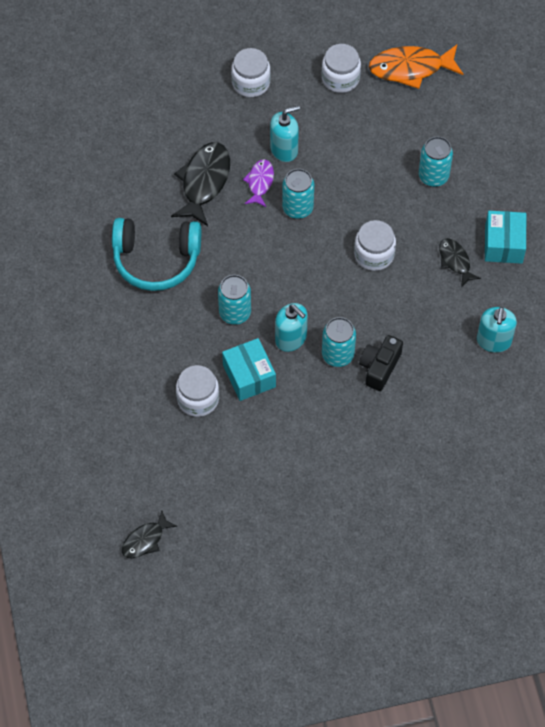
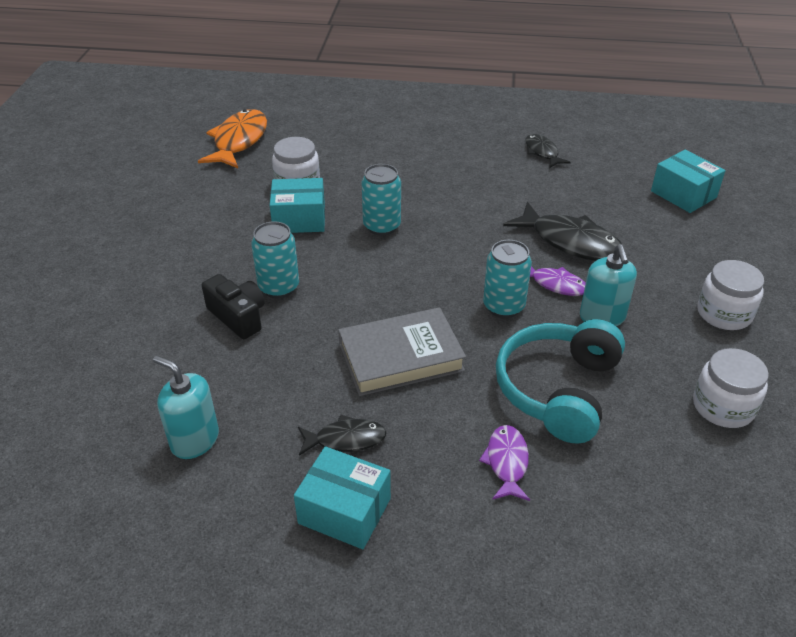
camera: 110 degrees right, 20 degrees down
turquoise headphones [112,218,201,291] -> turquoise headphones moved to [496,319,625,444]
black fish [122,510,178,558] -> black fish moved to [525,134,571,168]
turquoise soap dispenser [275,303,308,352] -> none
white jar [354,220,396,271] -> grey book [338,307,466,396]
orange fish [369,45,463,89] -> orange fish moved to [198,109,267,168]
turquoise can [419,137,453,187] -> purple fish [479,425,530,501]
none -> turquoise box [651,150,726,213]

